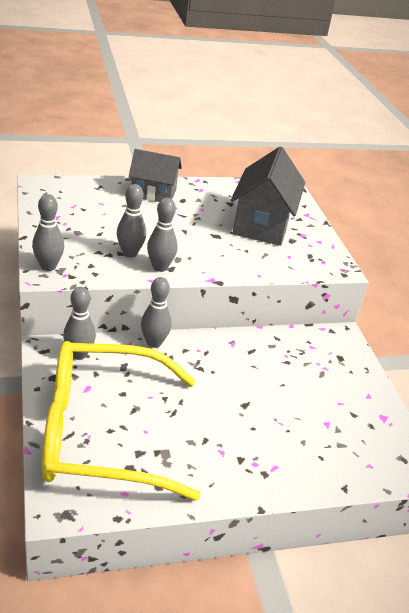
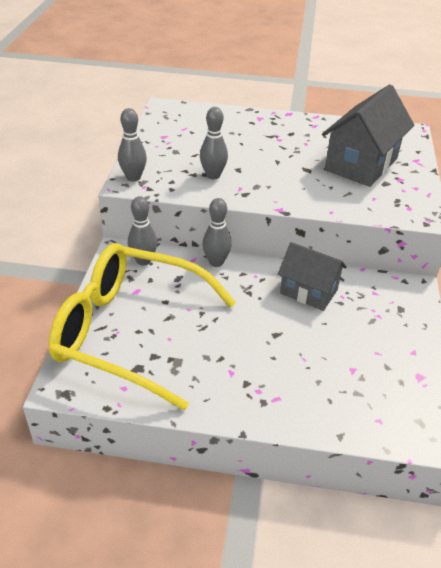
camera: 25 degrees right, 5 degrees up
grey house [129,149,182,202] -> grey house moved to [278,242,347,311]
grey bowling pin [147,198,177,272] -> none

